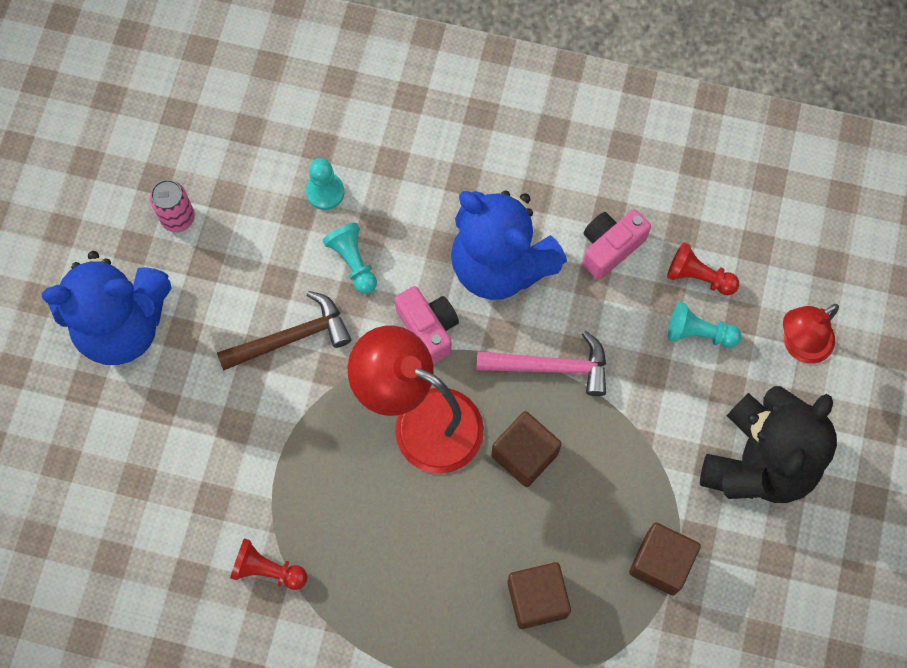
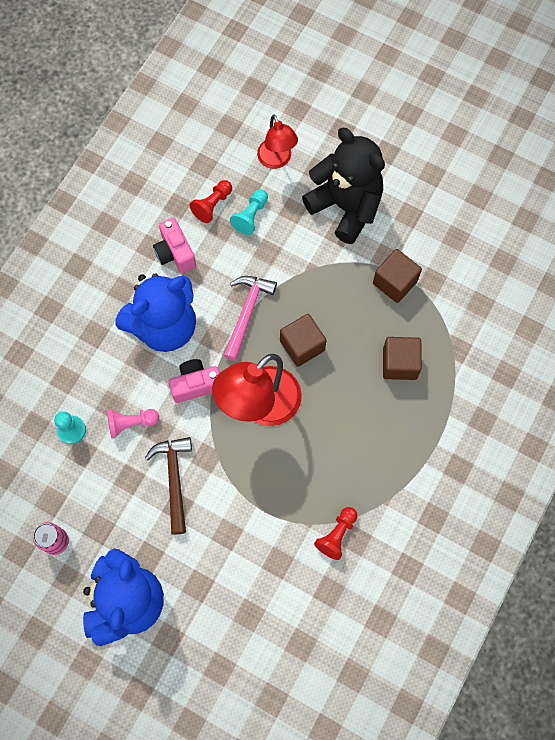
camera: 75 degrees left, 0 degrees up
turquoise pawn [323,223,377,294] -> pink pawn [107,409,159,439]

